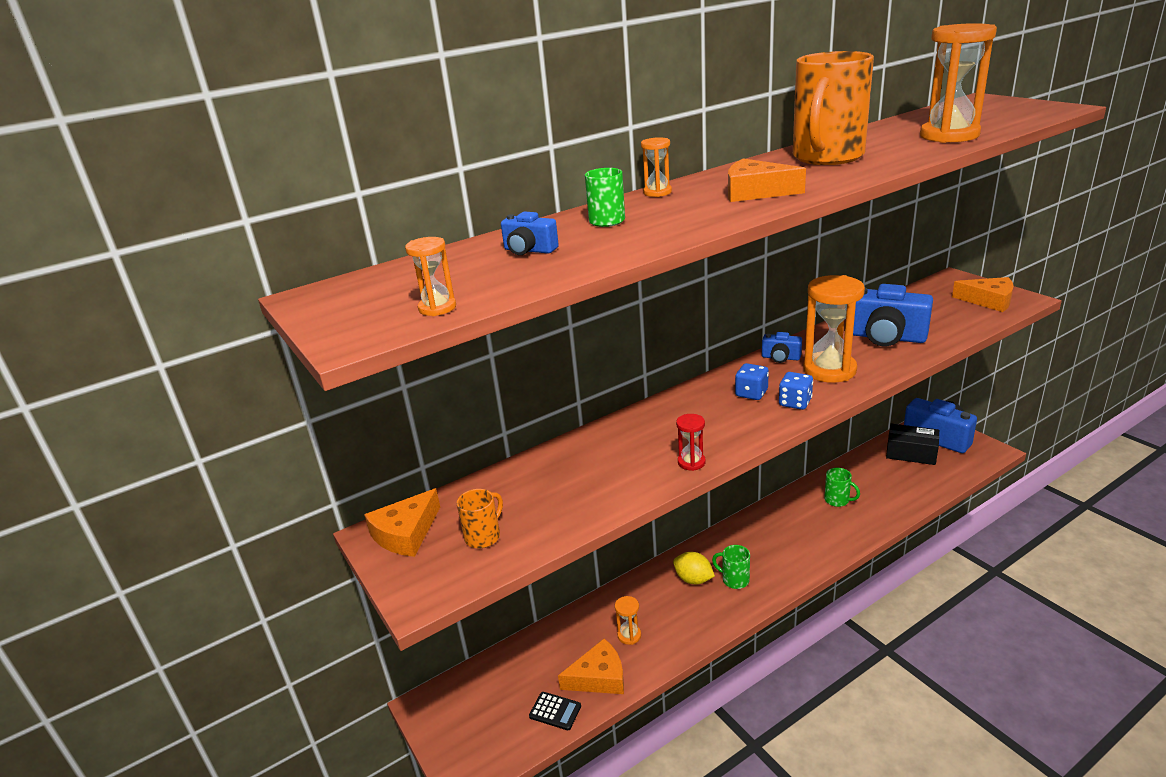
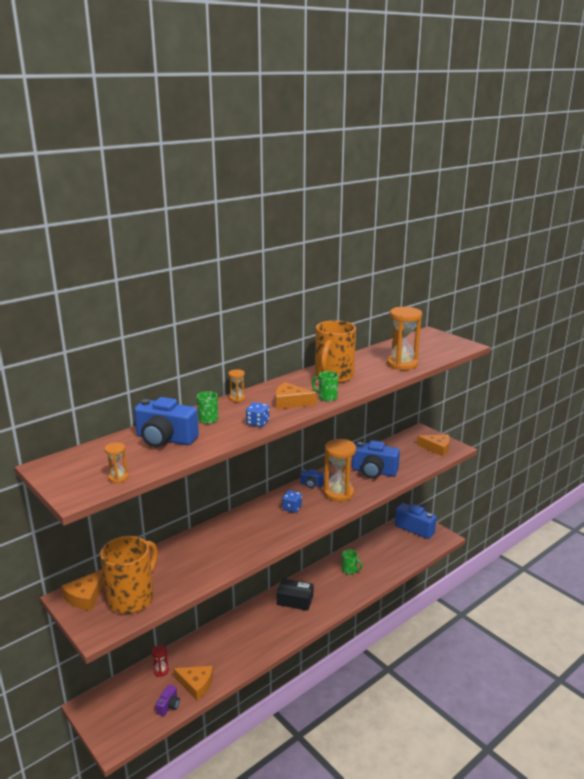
camera: 10 degrees left, 5 degrees down
orange mug [457,489,503,548] -> orange mug [100,536,158,614], size x2.21
blue camera [501,212,559,255] -> blue camera [134,397,199,447], size x2.06
black calculator [529,692,581,730] -> purple camera [155,685,180,716]
orange cheese [558,638,624,694] -> orange cheese turned 45 degrees clockwise [173,666,213,701]
orange hourglass [615,596,641,645] -> none
yellow lemon [673,552,715,584] -> none
red hourglass [676,414,706,471] -> red hourglass moved to [152,645,169,677]
green mug [712,545,750,589] -> green mug moved to [312,371,338,401]
blue dice [779,372,813,410] -> blue dice moved to [246,402,269,427]
black box [886,424,939,465] -> black box moved to [276,578,313,611]

